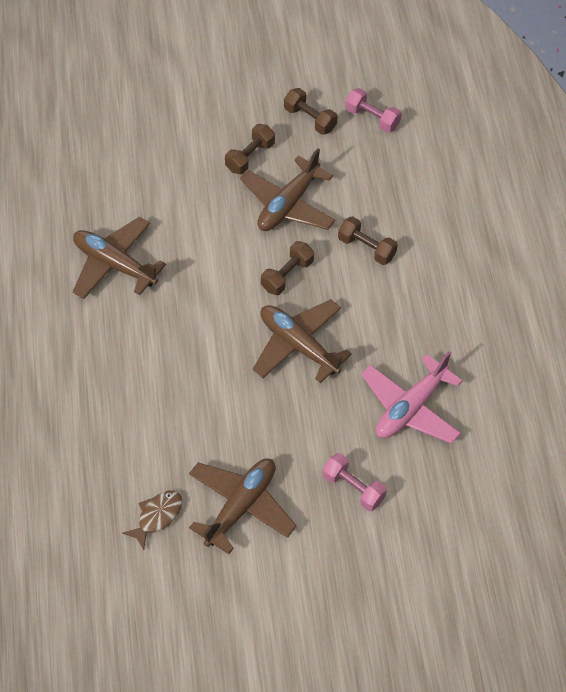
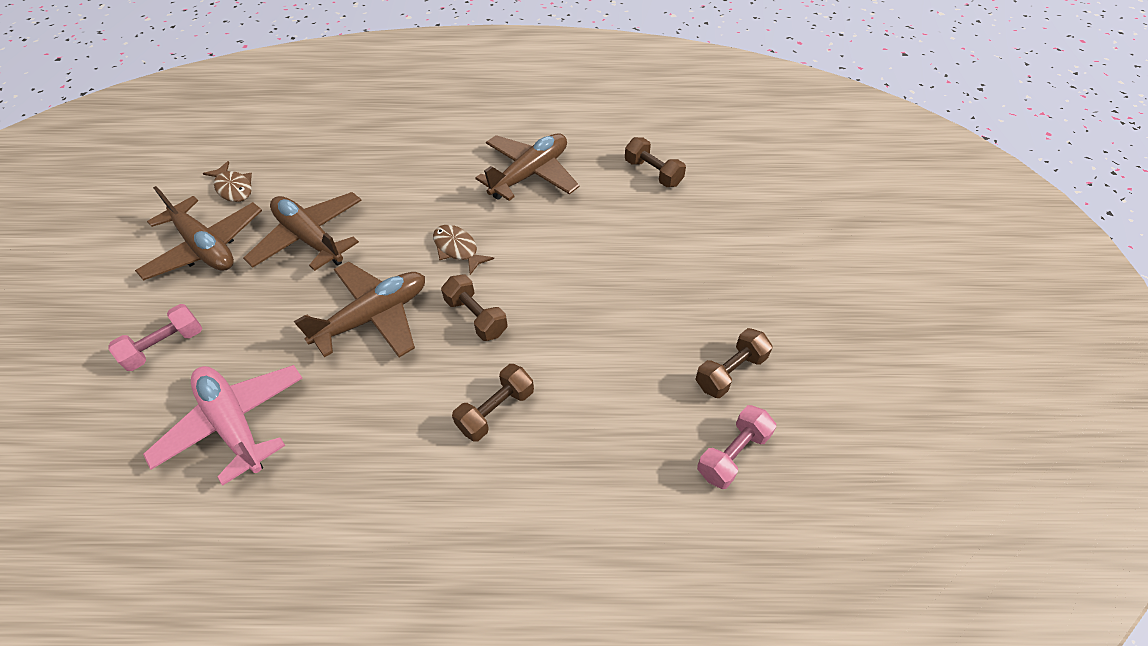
camera: 100 degrees right, 5 degrees down
brown dumbbell [225,124,275,174] -> brown dumbbell moved to [625,137,686,187]
brown plane [240,148,335,231] -> brown plane moved to [243,192,362,271]
none -> brown fish [433,225,494,275]

